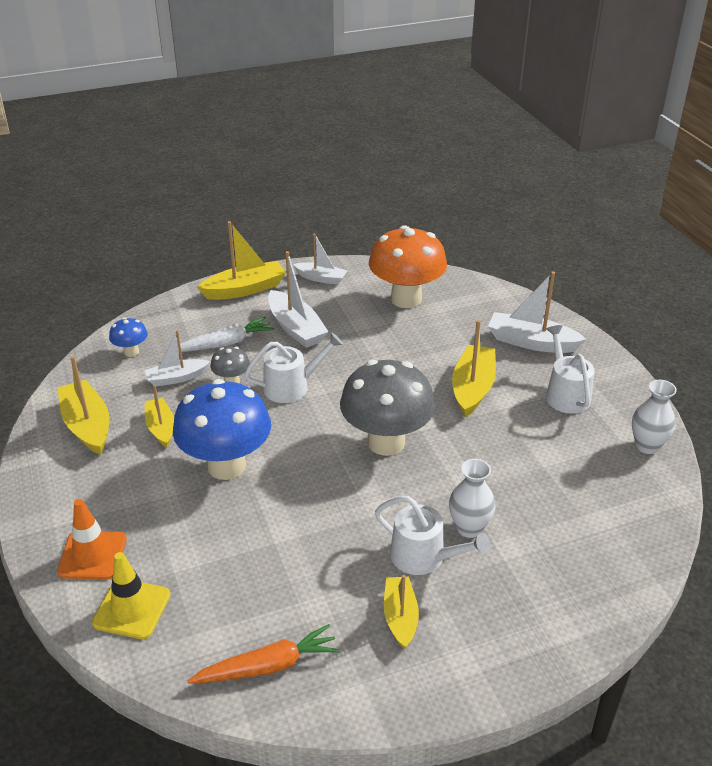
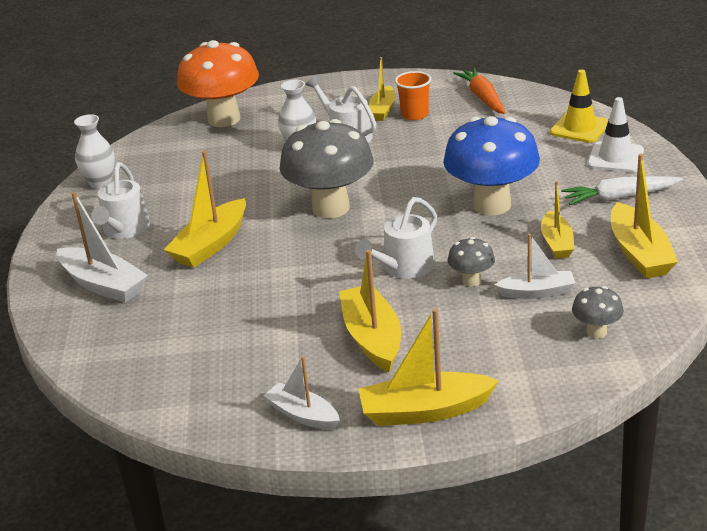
camera: 160 degrees left, 5 degrees down
orange traffic cone [57,499,127,579] -> white traffic cone [587,97,644,172]
blue mushroom [109,318,148,357] -> grey mushroom [572,286,624,339]
white carrot [177,317,274,352] -> white carrot moved to [561,176,683,205]
orange carrot [188,624,340,684] -> orange carrot turned 75 degrees clockwise [453,68,506,114]
white watering can [244,333,343,403] -> white watering can turned 45 degrees counterclockwise [355,197,437,279]
white boat [268,251,329,348] -> yellow boat [339,250,401,372]
orange mushroom [369,225,447,308] -> orange mushroom moved to [177,40,259,127]
none -> orange cup [395,71,431,120]

